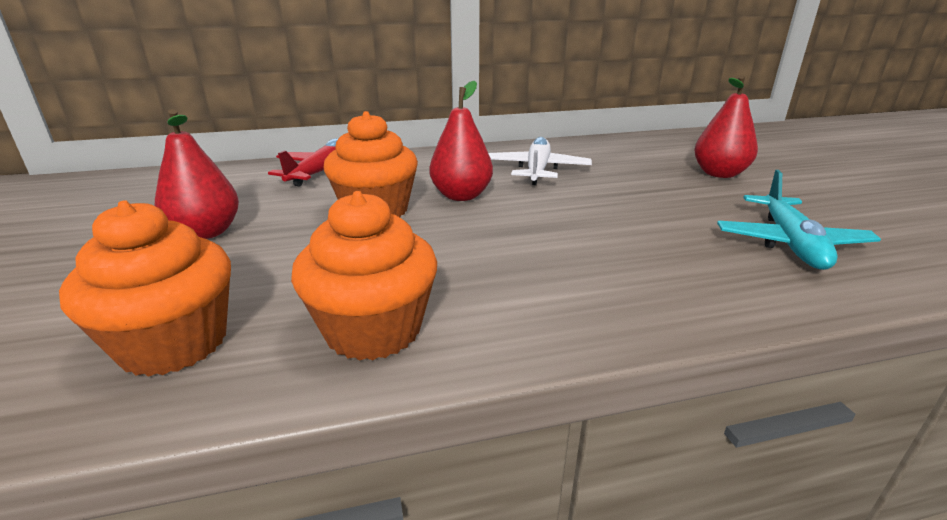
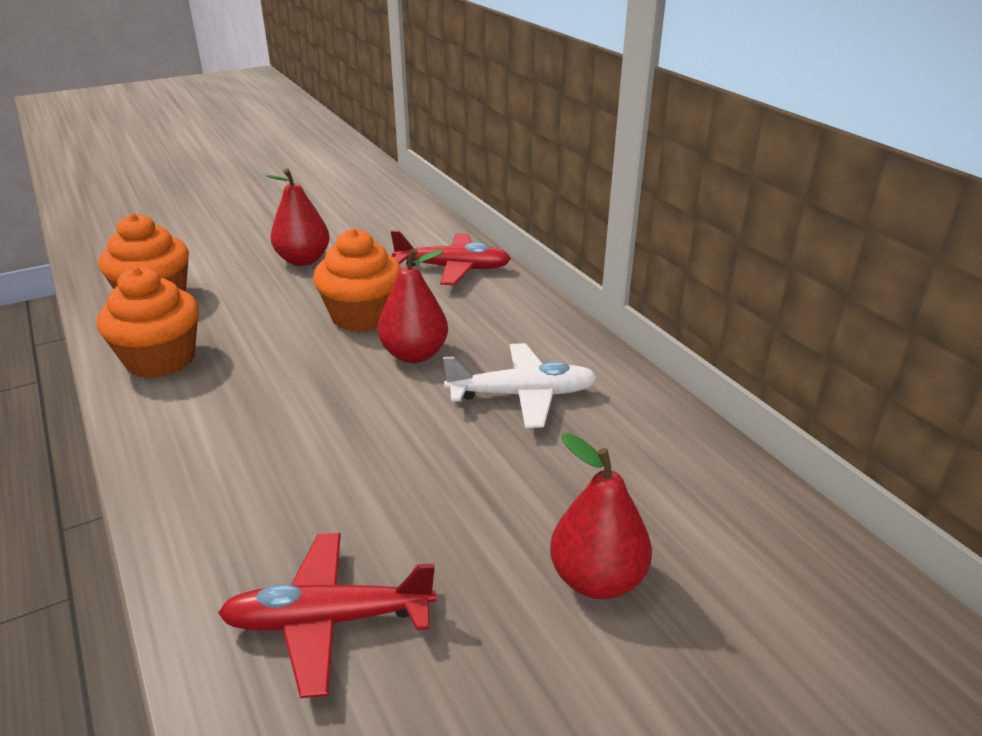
camera: 75 degrees right, 5 degrees up
turquoise plane [717,170,881,270] -> red plane [218,533,436,698]

